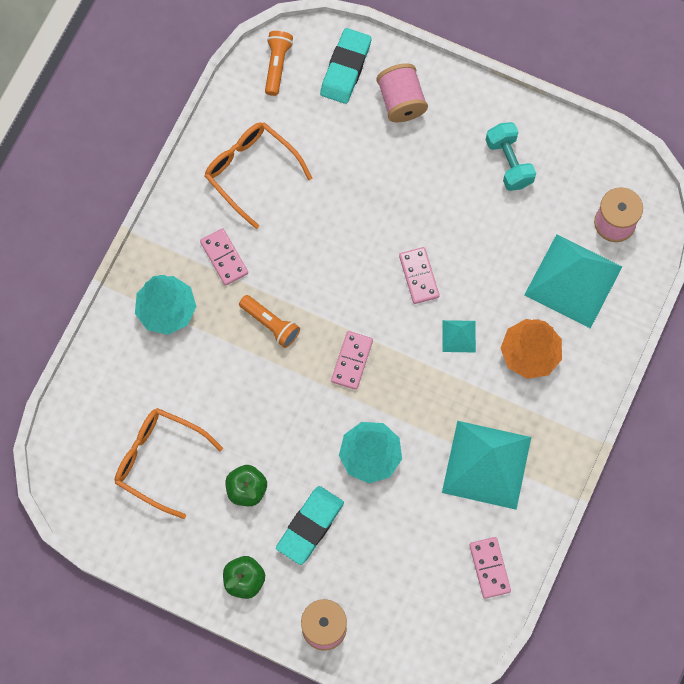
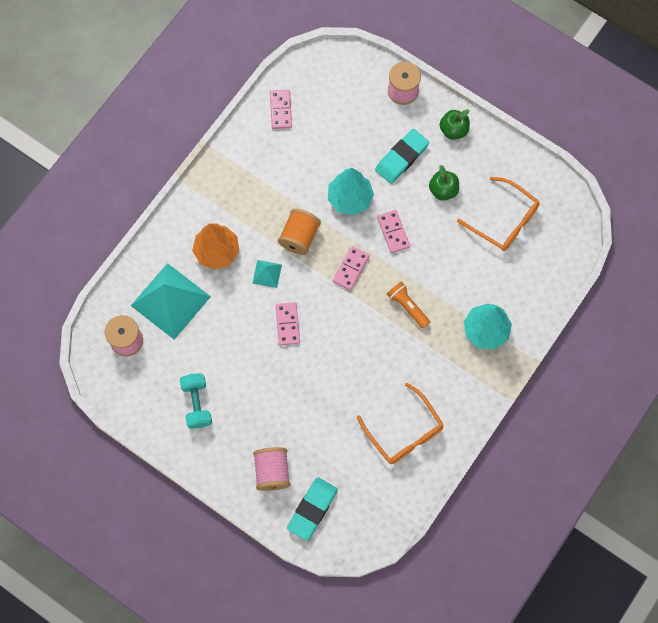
camera: 170 degrees left, 0 degrees up
pink domino [200,228,248,286] -> pink domino moved to [377,210,410,253]
orange flashlight [265,31,293,96] -> none
turquoise pyramid [442,421,531,510] -> none
none -> orange spool [278,209,321,255]

